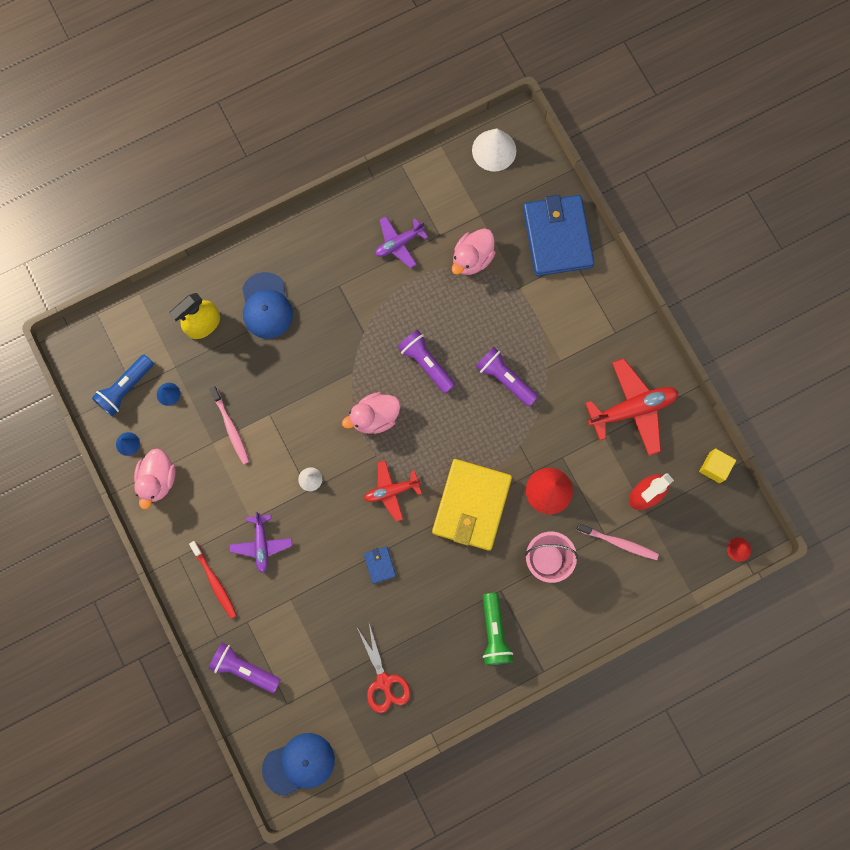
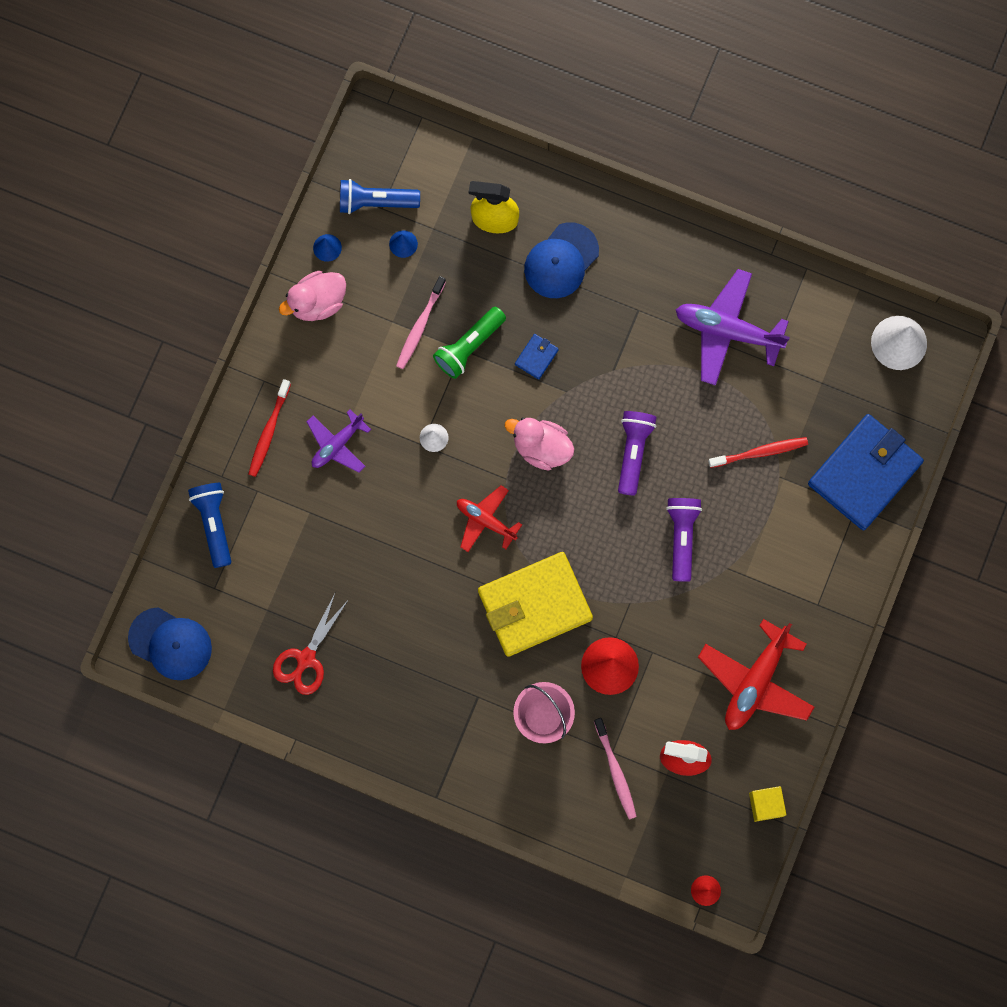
camera: 50 degrees right, 0 degrees up
purple flashlight [209,643,281,693] -> blue flashlight [188,483,231,568]
blue wallet [364,546,396,584] -> blue wallet moved to [515,334,559,380]
purple plane [375,216,428,268] -> purple plane [676,269,790,385], size x1.64
pink duck [452,228,496,275] -> none
green flashlight [483,593,513,665] -> green flashlight moved to [433,307,506,379]
red plane [585,358,678,456] -> red plane turned 90 degrees clockwise [698,619,814,730]
none -> red toothbrush [708,437,808,468]

